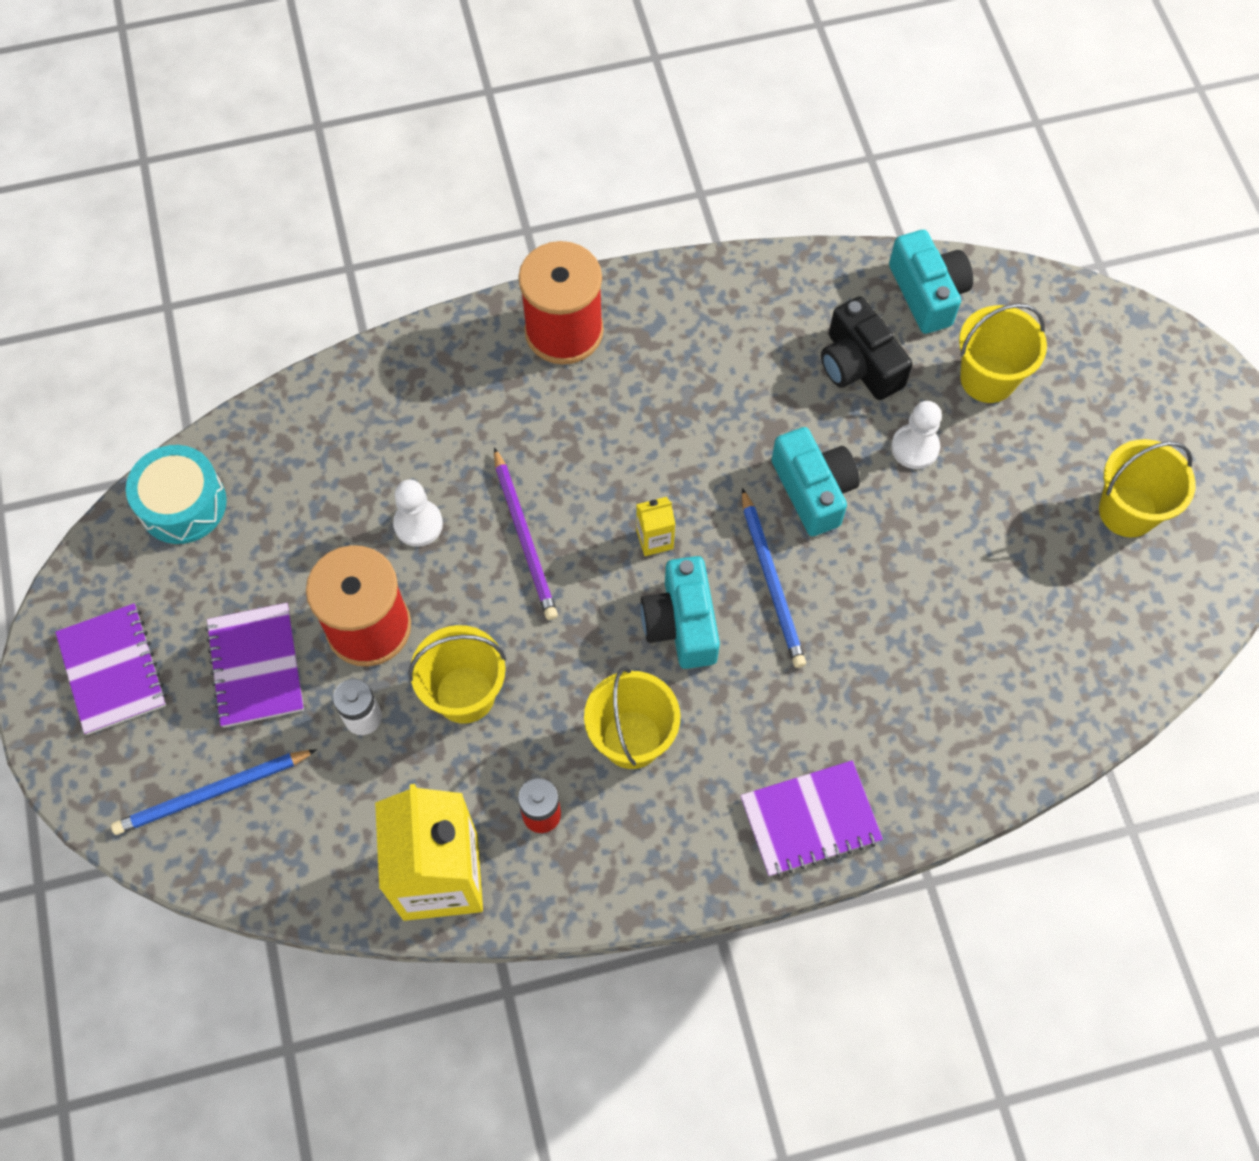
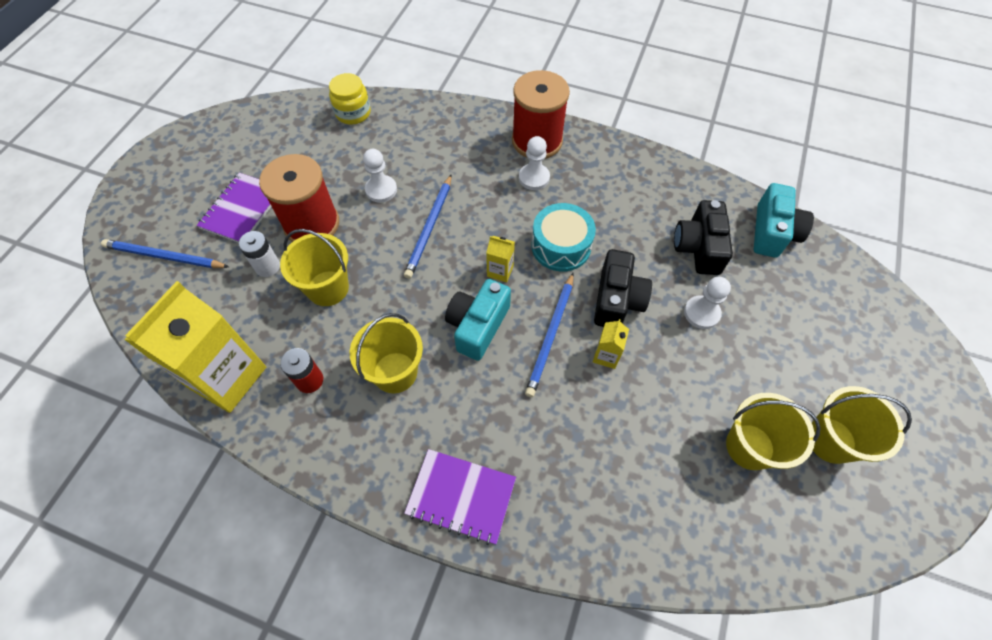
camera: 35 degrees right, 5 degrees down
purple notebook [55,603,167,735] -> none
turquoise drum [126,445,227,544] -> turquoise drum moved to [531,203,596,272]
purple pencil [494,447,558,620] -> blue pencil [404,174,452,279]
turquoise camera [772,427,860,536] -> black camera [594,249,652,327]
yellow bucket [959,303,1047,403] -> yellow bucket moved to [726,393,821,470]
none -> yellow jar [329,73,371,125]
none -> white pawn [519,136,550,190]
none -> yellow carton [593,319,629,369]

